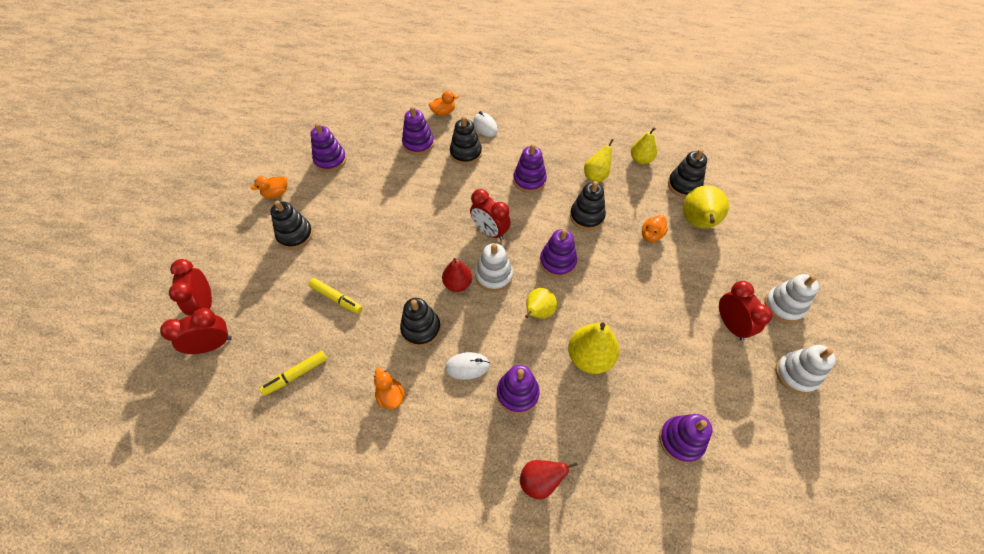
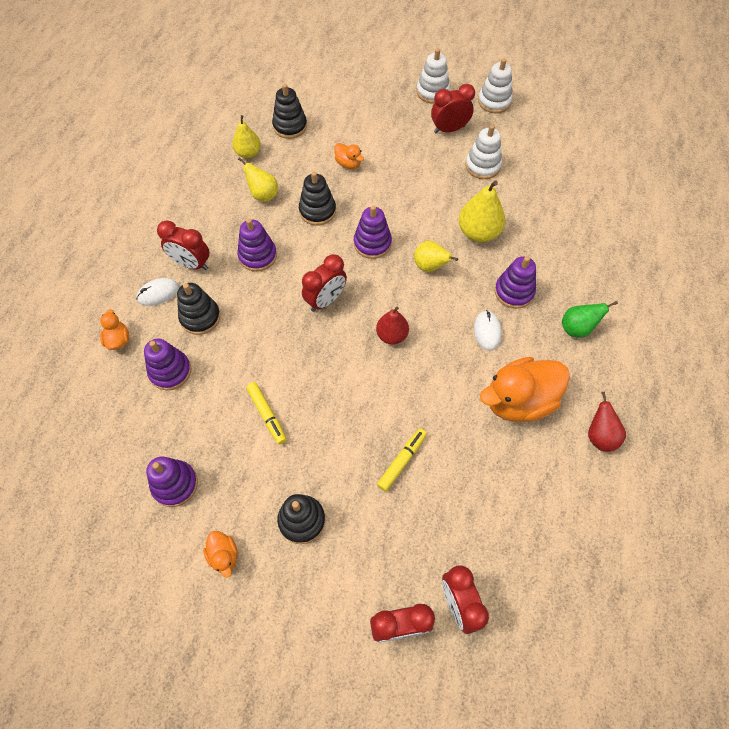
camera: 85 degrees left, 5 degrees up
yellow marker [260,351,327,396] -> yellow marker moved to [246,382,287,444]
orange duck [374,368,405,410] -> orange duck [480,357,570,422], size x2.18
black stacking toy [400,298,441,347] -> none
white stacking toy [475,243,513,292] -> white stacking toy moved to [465,125,502,179]
red pear [520,460,578,500] -> red pear moved to [588,391,626,452]
purple stacking toy [659,414,712,463] -> none
yellow pear [683,185,729,228] -> none
none -> red clock [157,220,210,270]
none -> green pear [562,301,618,338]

